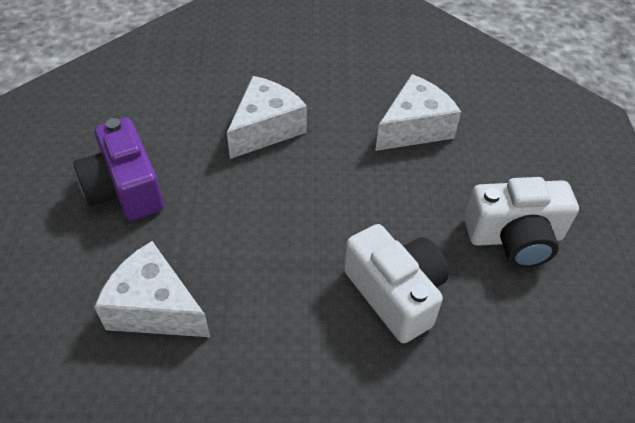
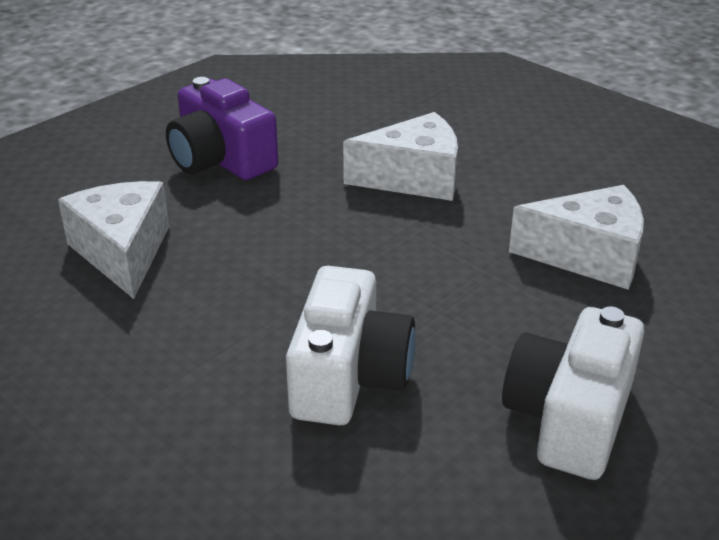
camera: 45 degrees right, 15 degrees down
purple camera [73,118,164,220] -> purple camera turned 60 degrees counterclockwise [166,77,278,180]
white camera [464,177,579,268] -> white camera turned 75 degrees clockwise [502,307,644,480]

